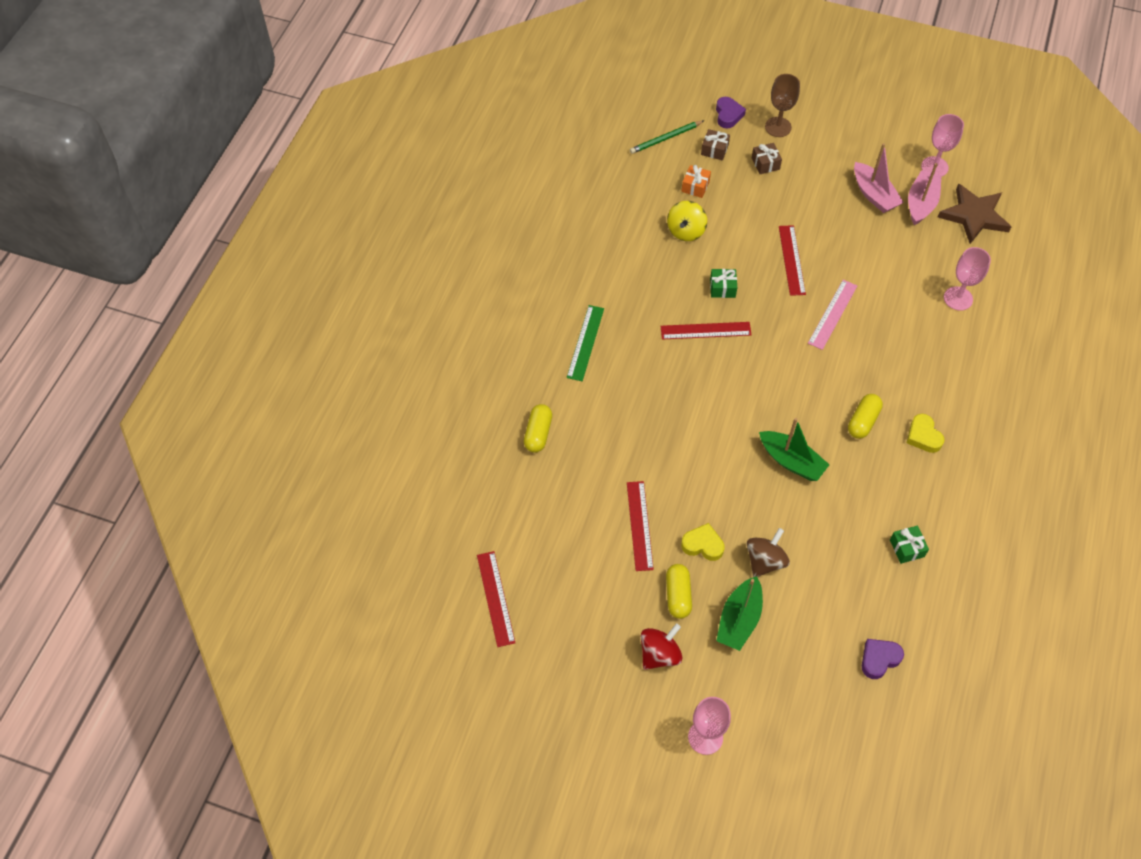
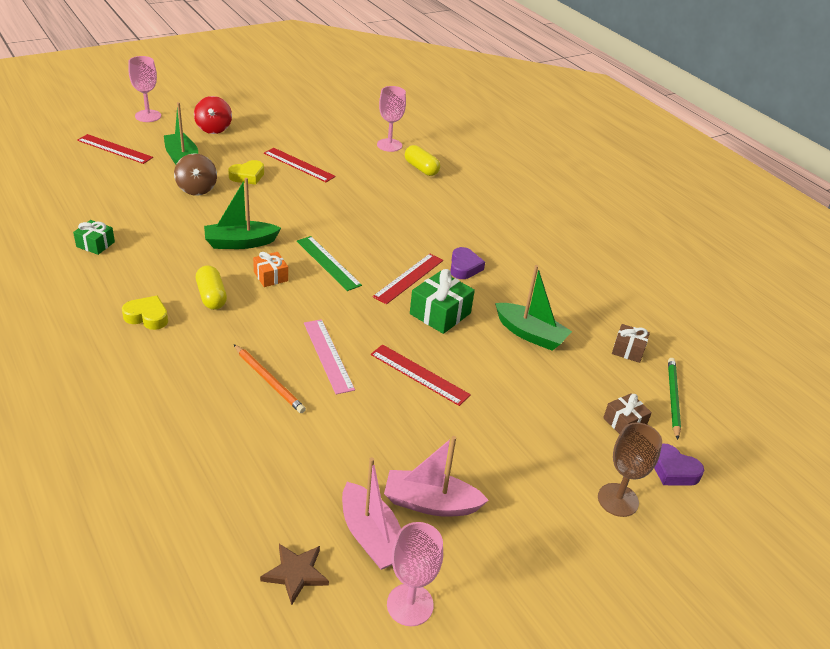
camera: 125 degrees right, 20 degrees down
red ruler [477,551,515,647] -> red ruler moved to [77,134,153,164]
green ruler [567,305,604,381] -> green ruler moved to [297,236,362,291]
yellow capsule [666,564,692,619] -> none
yellow spinning top [667,201,707,241] -> green boat [495,265,572,351]
orange gift [681,165,711,198] -> orange gift moved to [253,252,288,287]
green gift [710,269,737,298] -> green gift [410,269,475,334], size x1.62
brown gift [752,143,782,174] -> brown gift moved to [612,324,650,363]
purple heart [862,639,904,679] -> purple heart moved to [450,247,485,279]
brown star [938,183,1011,244] -> brown star [260,544,329,605], size x0.57
pink goblet [944,247,991,311] -> pink goblet moved to [377,86,406,152]
none -> orange pencil [234,344,306,413]

